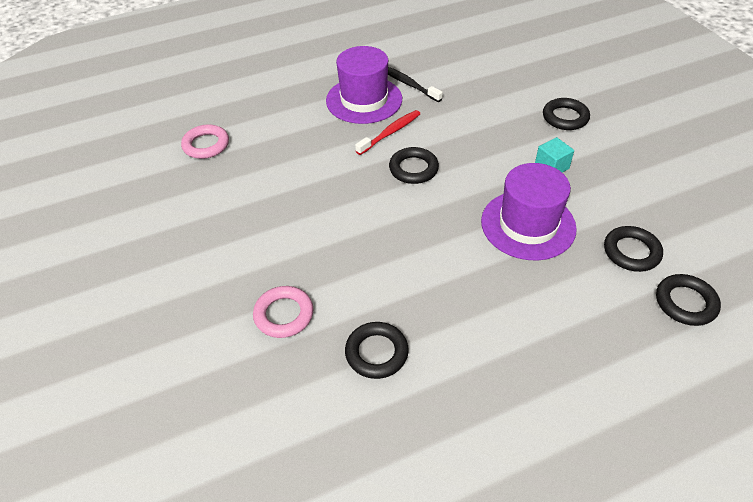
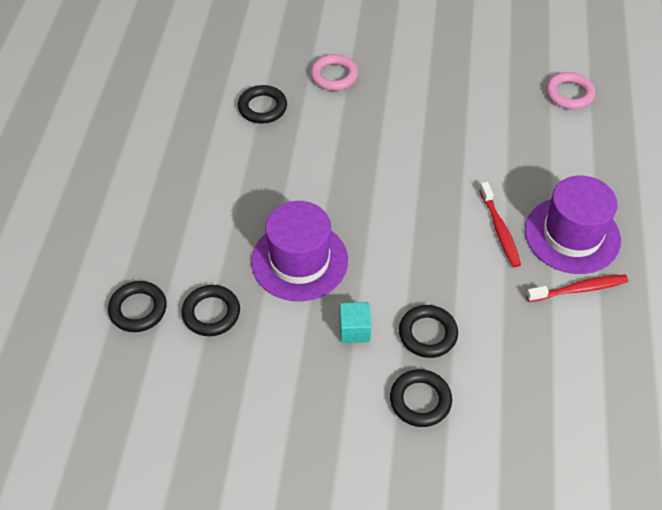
camera: 120 degrees right, 5 degrees up
black toothbrush [388,67,443,102] -> red toothbrush [526,275,628,302]
black ring [389,147,439,184] -> black ring moved to [399,305,458,358]

